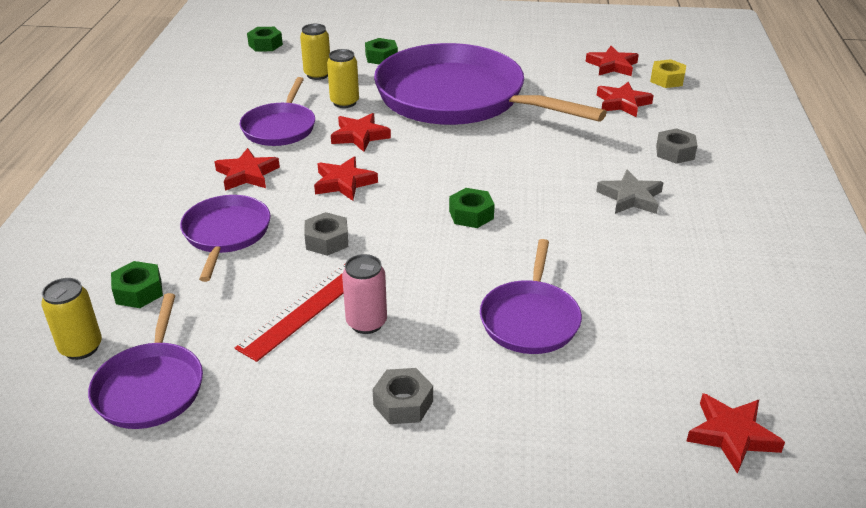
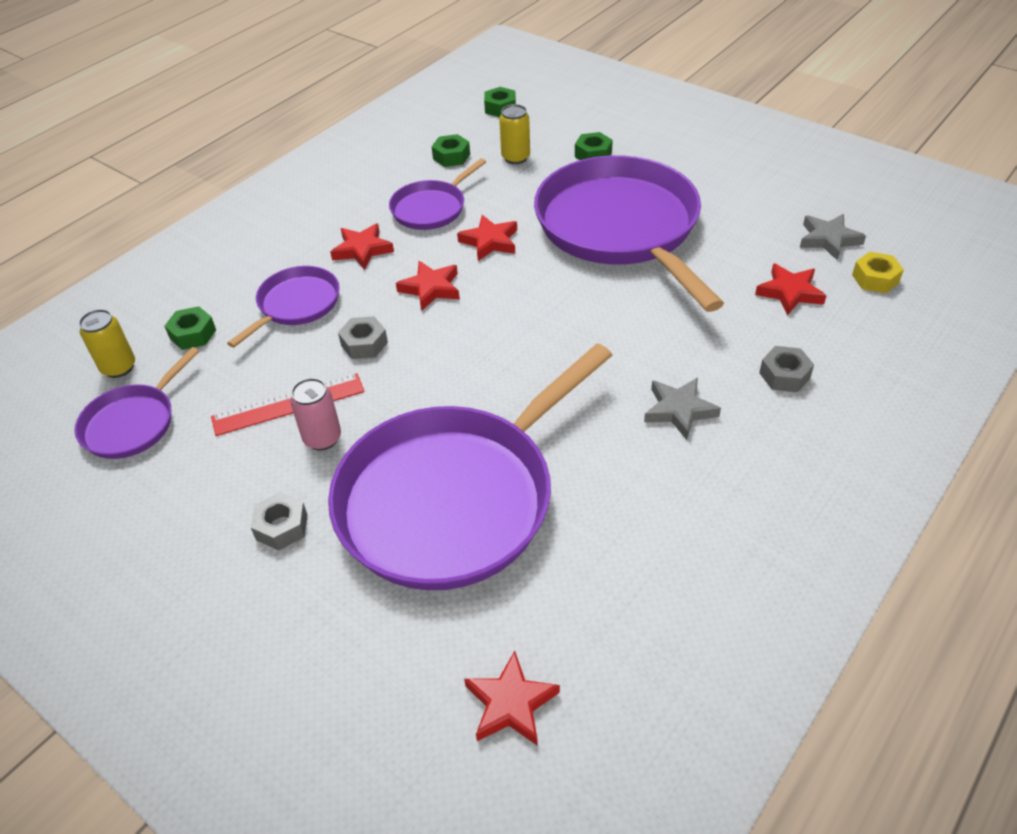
camera: 35 degrees right, 10 degrees up
yellow can [327,49,359,108] -> none
green nut [449,188,495,228] -> green nut moved to [432,134,470,167]
purple pan [480,239,582,354] -> purple pan [328,343,612,590], size x2.11
red star [586,46,639,76] -> grey star [800,214,866,261]

